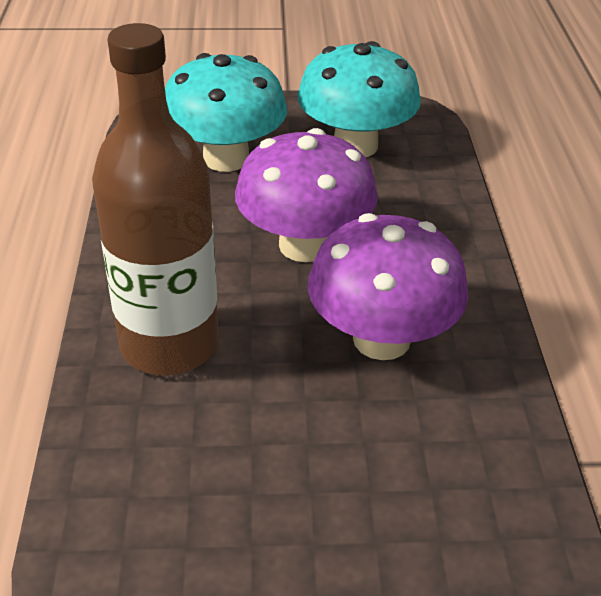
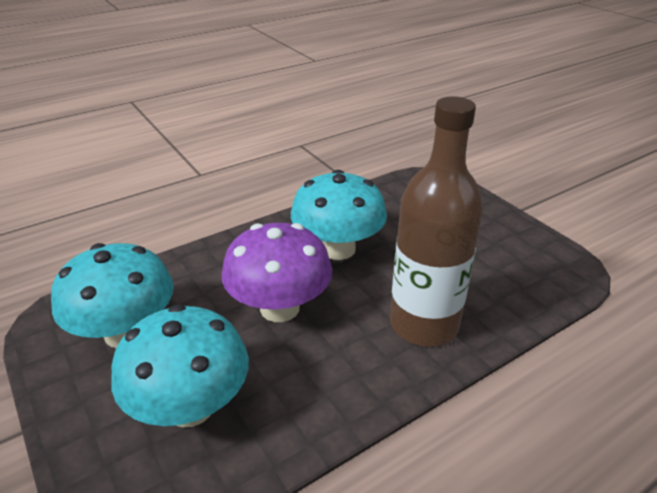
camera: 120 degrees left, 5 degrees down
purple mushroom [307,213,469,360] -> turquoise mushroom [291,170,387,260]

